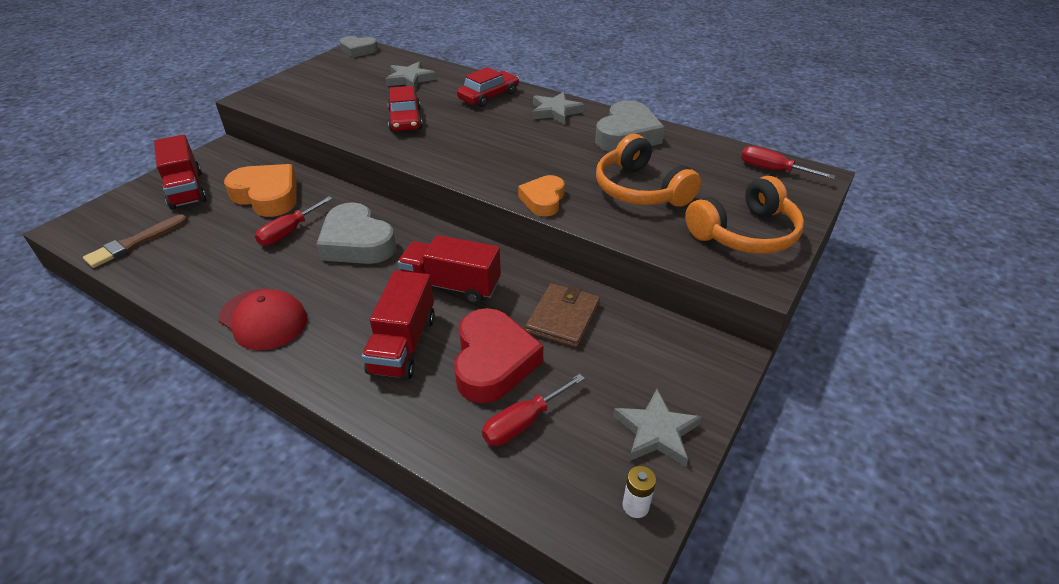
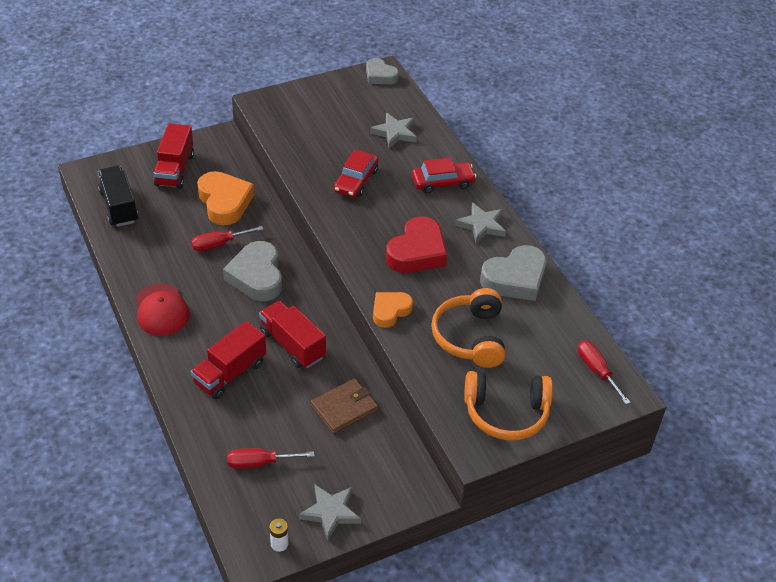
camera: 30 degrees right, 5 degrees up
brown brush [83,215,188,268] -> black truck [98,166,139,227]
red heart [454,308,543,403] -> red heart moved to [386,216,447,273]

